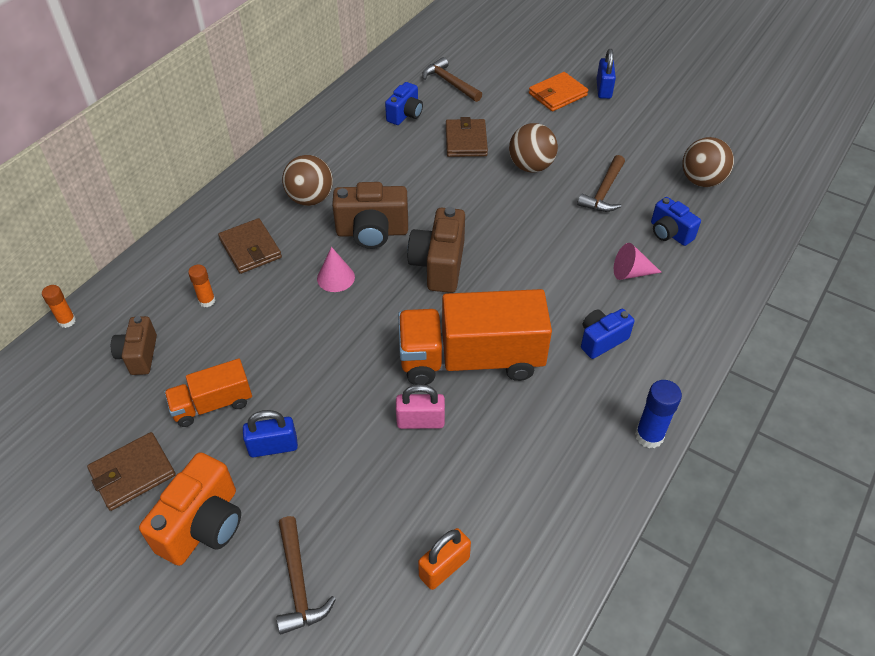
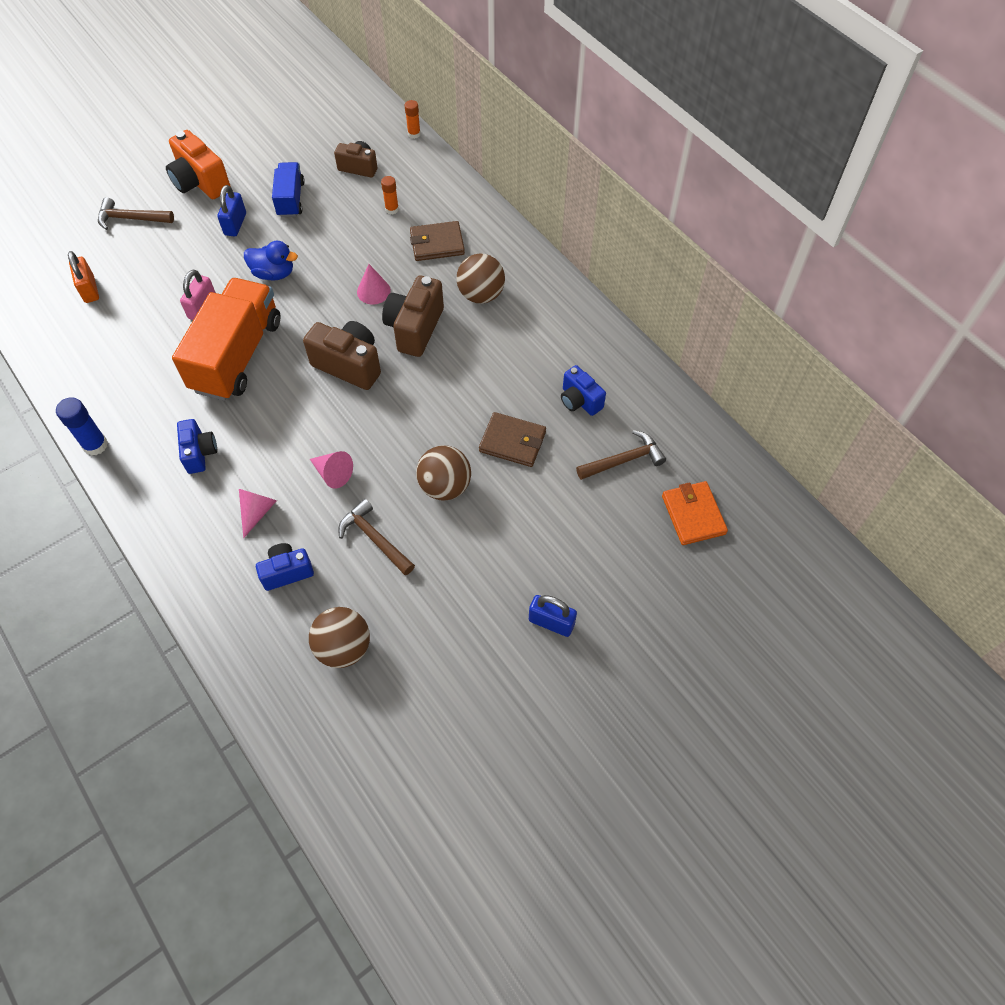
camera: 110 degrees right, 10 degrees up
brown wallet [87,432,176,511] -> none
orange truck [164,359,252,427] -> blue truck [272,162,305,217]
orange wallet [529,72,588,112] -> orange wallet moved to [662,481,728,545]
none -> blue duck [244,241,298,281]
none -> pink cone [310,451,353,489]

